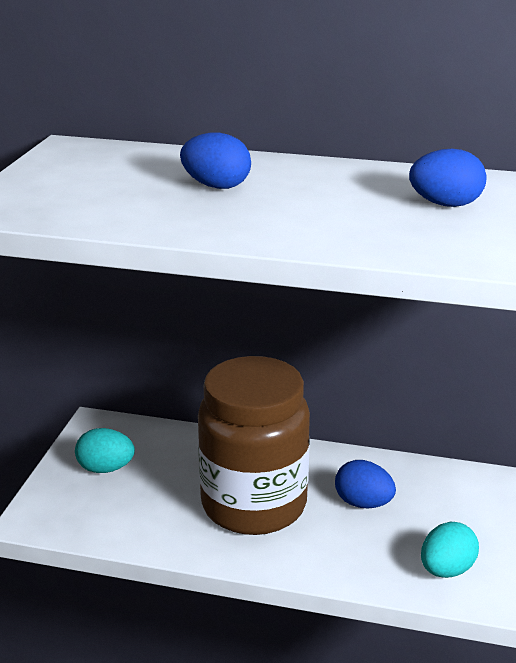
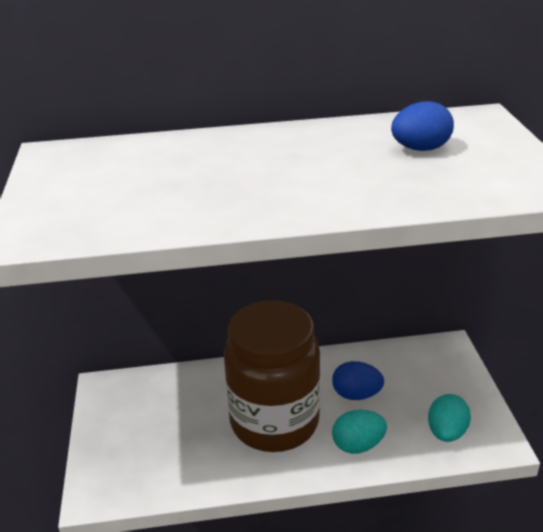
camera: 20 degrees left, 5 degrees up
turquoise egg [75,428,135,473] -> turquoise egg moved to [332,410,387,454]
blue egg [180,132,251,189] -> none

